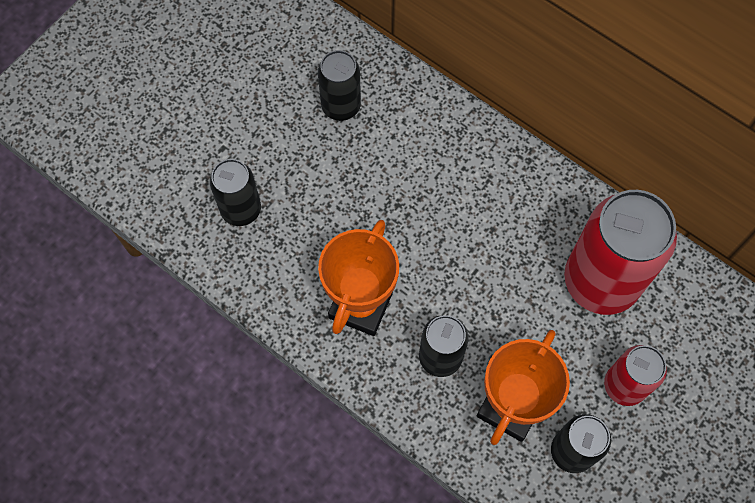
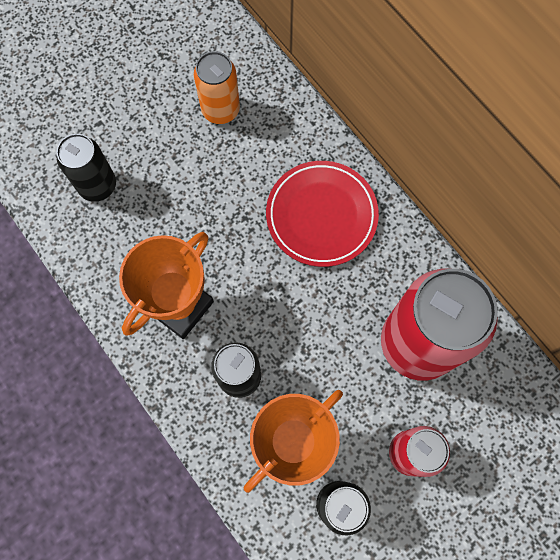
camera: 15 degrees right, 5 degrees up
black can [318,50,361,121] -> orange can [194,51,240,124]
none -> red plate [266,161,379,267]

